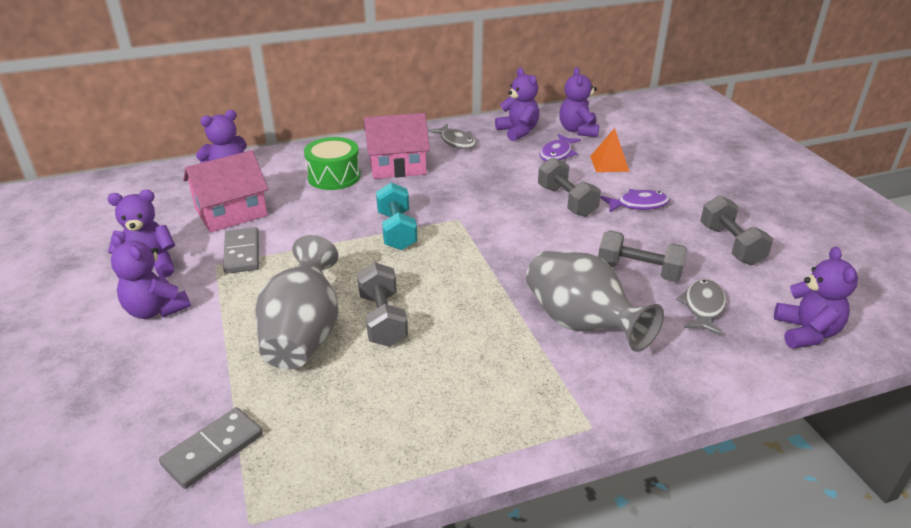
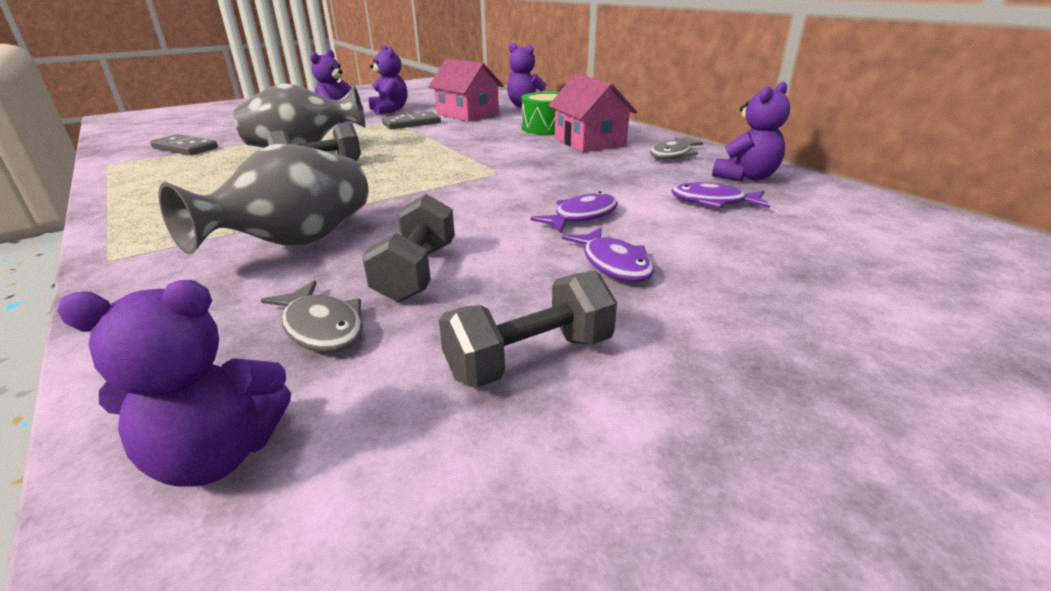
camera: 75 degrees right, 5 degrees down
turquoise dumbbell [376,183,417,250] -> none
grey dumbbell [538,157,601,217] -> purple fish [530,191,618,233]
purple teddy bear [559,67,599,137] -> none
orange pyramid [590,128,630,172] -> none
grey fish [676,279,726,336] -> grey fish turned 45 degrees clockwise [261,280,363,352]

